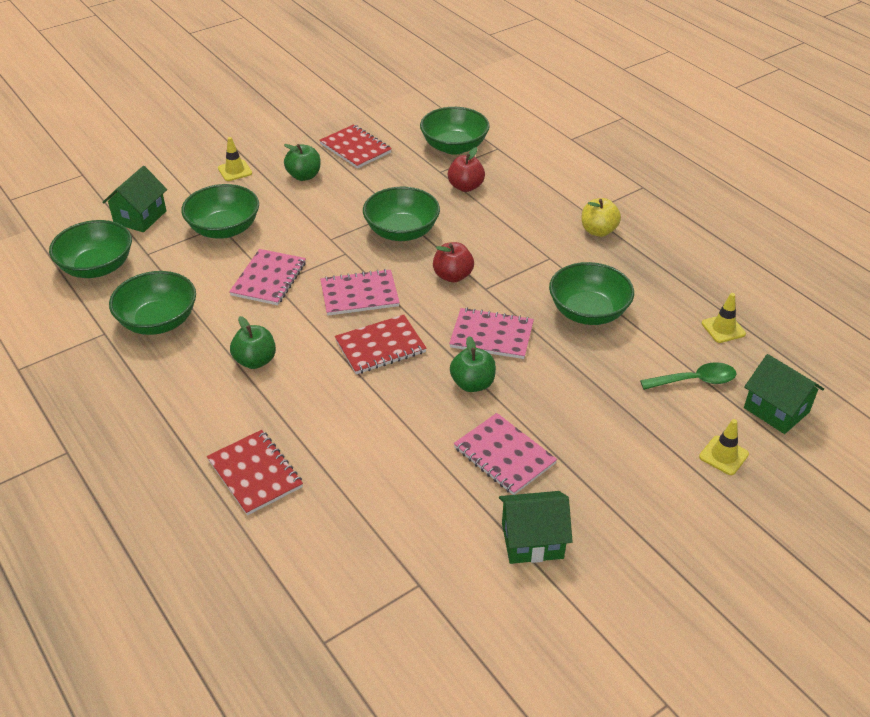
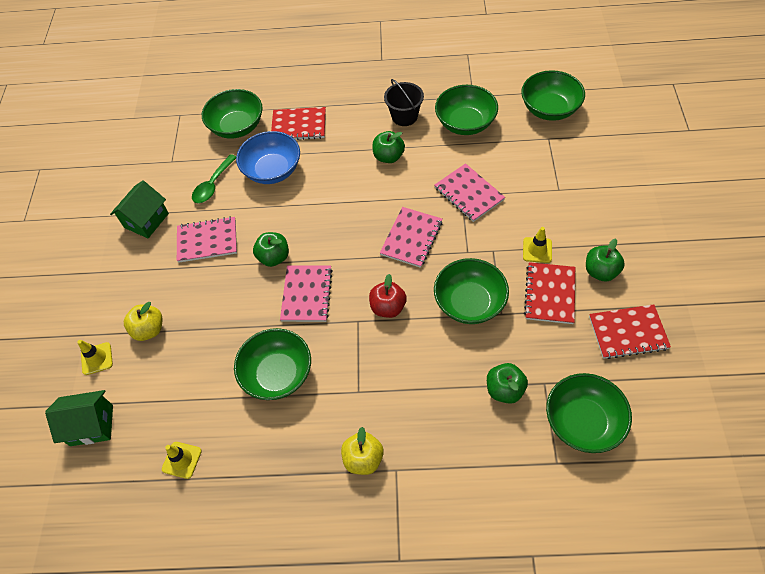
camera: 130 degrees right, 15 degrees up
green house [102,166,167,232] -> none
green bowl [181,184,259,239] -> green bowl moved to [202,89,263,139]
yellow traffic cone [218,137,252,181] -> yellow traffic cone moved to [523,227,552,263]
red notebook [335,315,427,374] -> red notebook moved to [524,262,575,324]
red apple [448,147,485,192] -> green apple [487,363,528,404]
pink notebook [449,308,534,359] -> pink notebook turned 45 degrees counterclockwise [280,265,333,322]
green spoon [640,362,737,390] -> green spoon moved to [192,154,236,203]
none -> yellow apple [124,302,162,341]
none -> blue bowl [236,131,300,184]
none -> black bucket [384,79,424,126]

